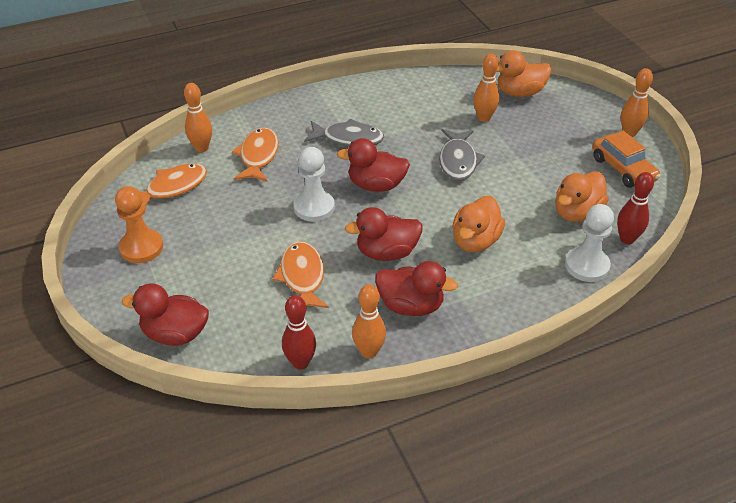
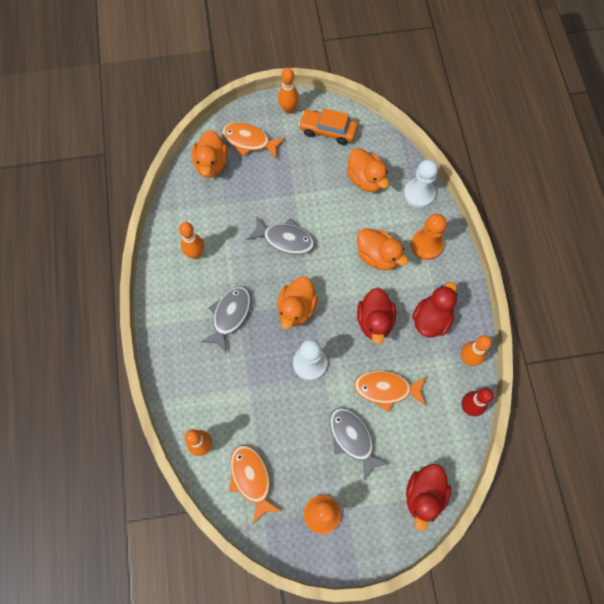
camera: 75 degrees left, 25 degrees up
orange fish [232,128,279,182] -> orange fish moved to [222,122,286,159]
red duck [337,138,410,192] -> orange duck [277,276,318,329]
orange bowling pin [473,54,499,122] -> orange bowling pin moved to [179,222,204,259]
orange car [592,130,661,188] -> orange car turned 150 degrees counterclockwise [298,108,358,145]
red bowling pin [617,172,654,244] -> none
none -> grey fish [330,408,389,481]
none -> orange pawn [411,213,447,260]

